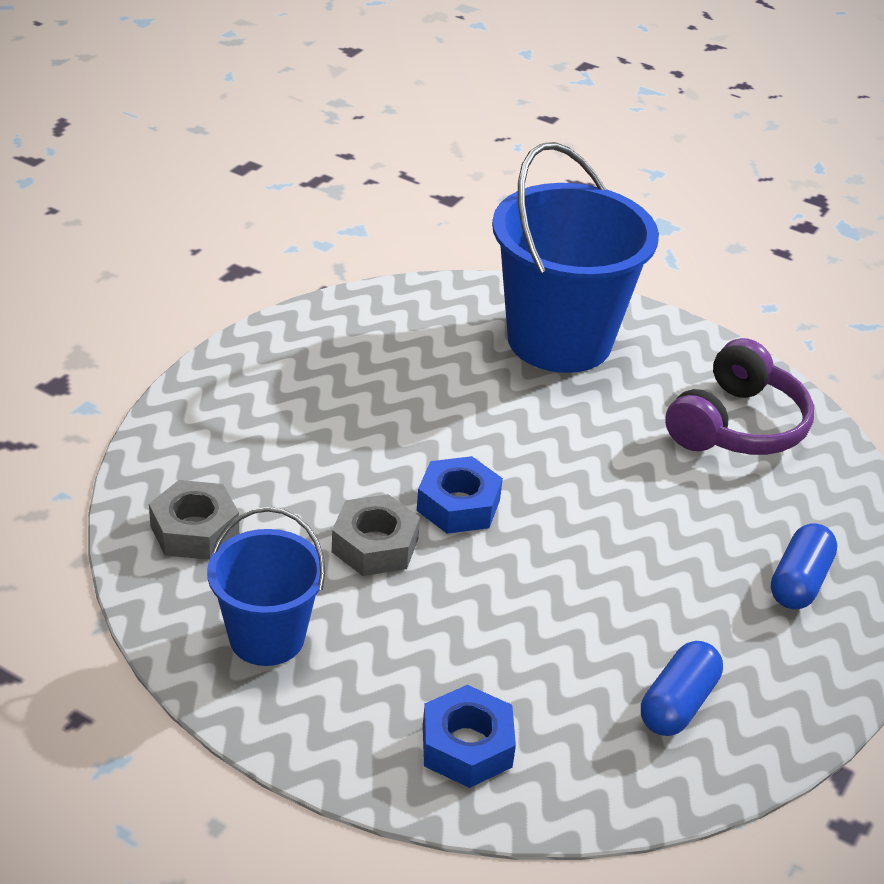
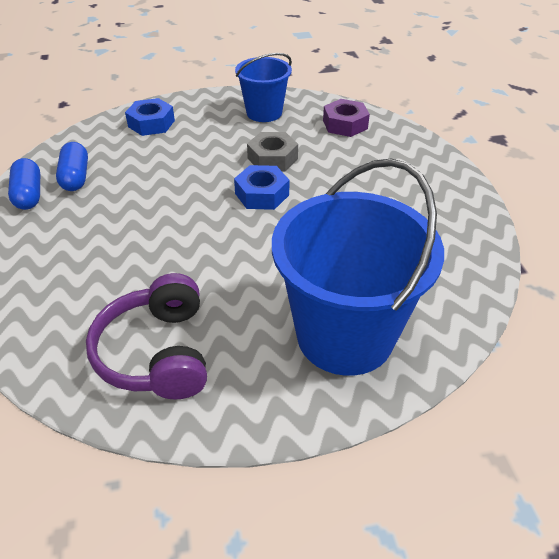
camera: 140 degrees right, 5 degrees up
grey nut [149,480,239,560] -> purple nut [323,99,370,137]
blue capsule [771,523,837,610] -> blue capsule moved to [8,158,40,210]

